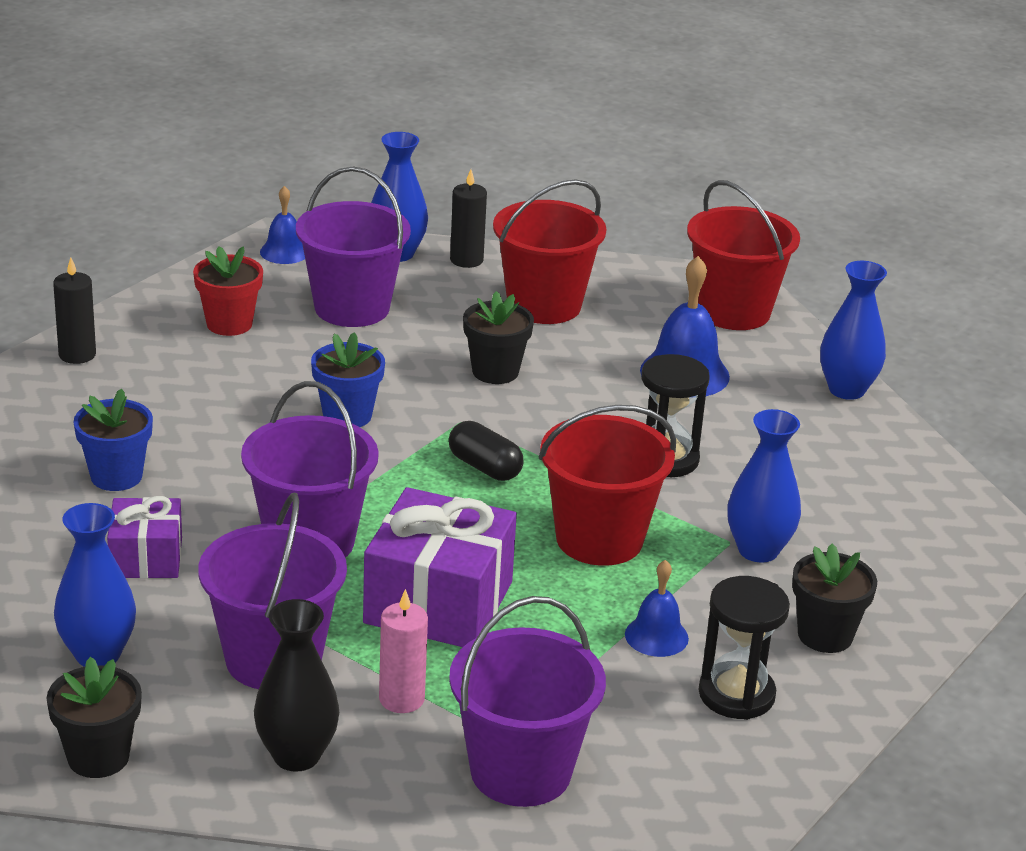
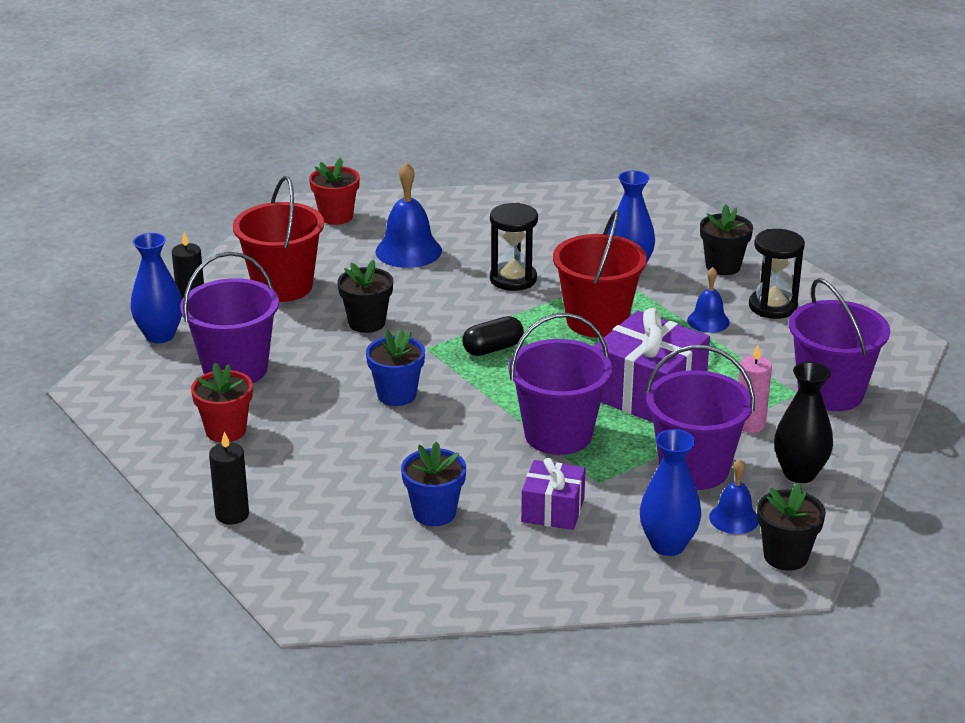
camera: 70 degrees left, 0 degrees up
blue bell [260,186,305,264] -> blue bell moved to [709,459,759,534]
red bucket [687,180,800,330] -> red flower pot [309,158,360,225]
blue vase [820,261,887,400] -> none

